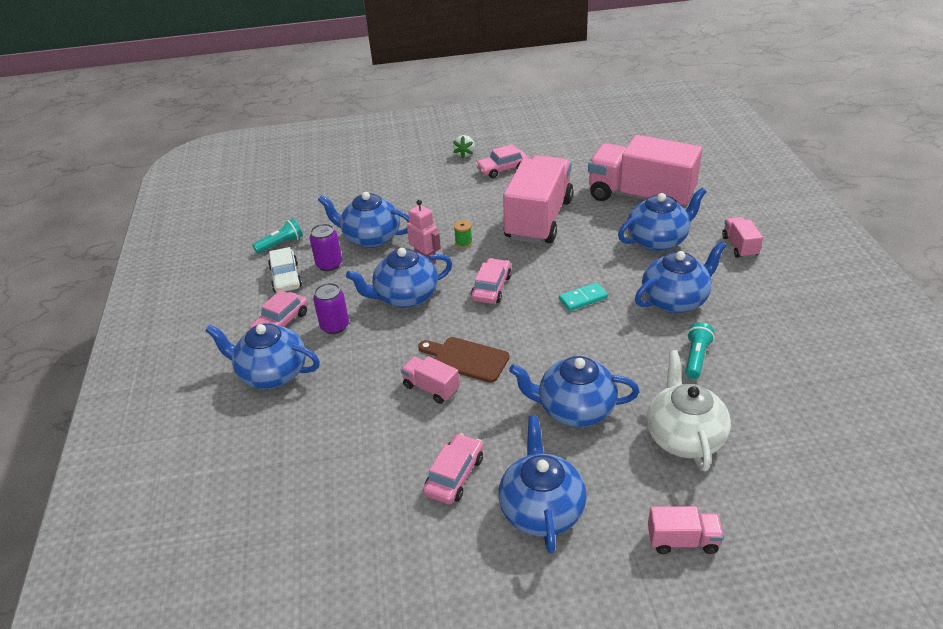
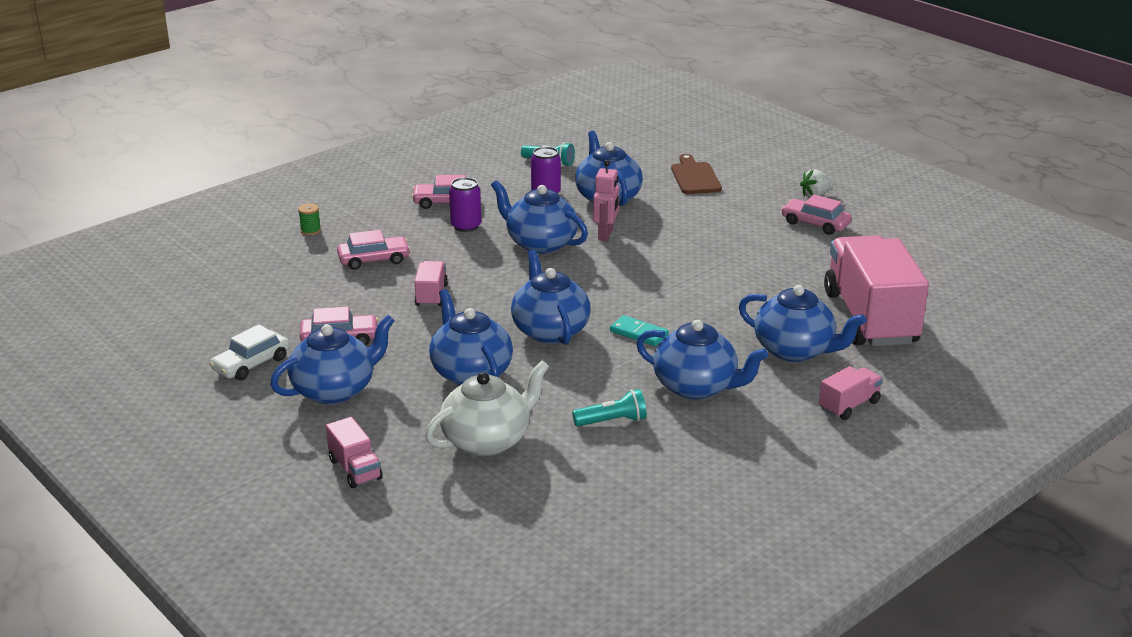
camera: 55 degrees right, 10 degrees down
blue teapot [205,323,320,389] -> blue teapot moved to [511,250,591,345]
white car [268,247,302,292] -> white car moved to [209,324,290,380]
brown cutting board [418,337,510,383] -> brown cutting board moved to [671,154,722,194]
green spool [454,220,472,248] -> green spool moved to [298,203,321,235]
pink car [471,258,512,304] -> pink car moved to [337,230,411,270]
pink truck [503,155,573,244] -> none

